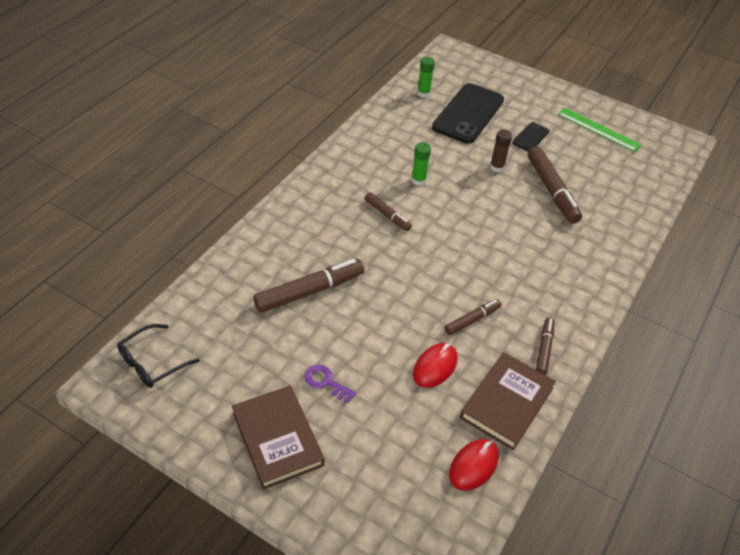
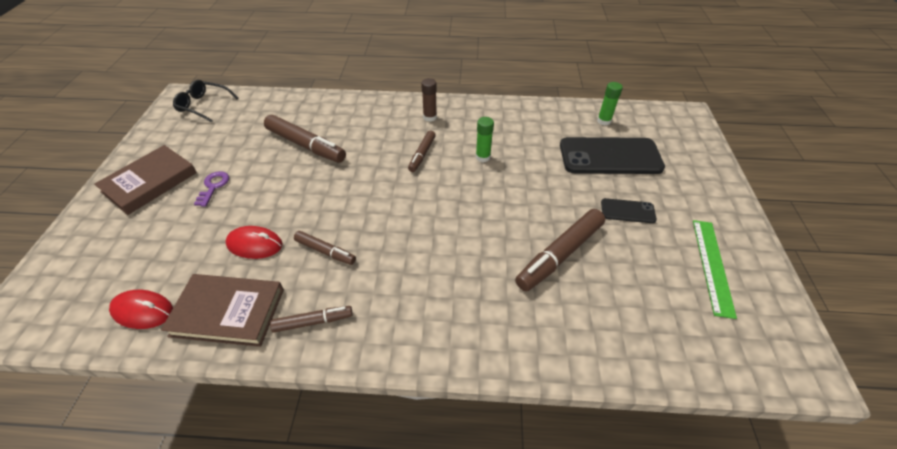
camera: 65 degrees right, 0 degrees up
brown glue stick [490,130,512,172] -> brown glue stick moved to [421,78,437,122]

